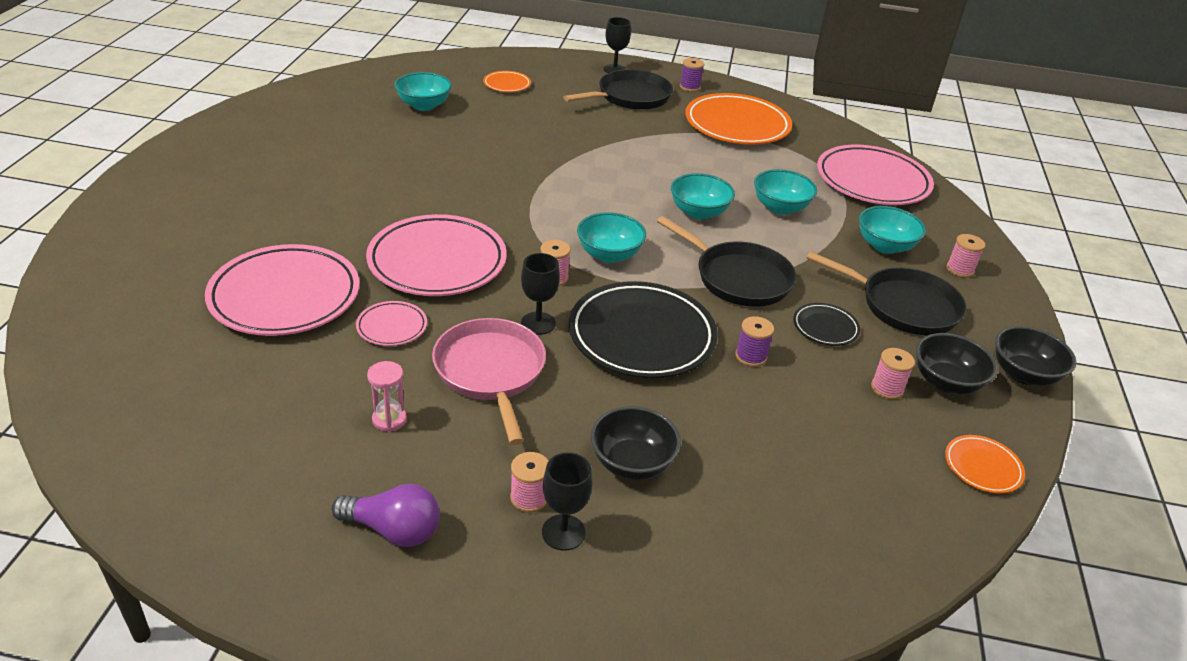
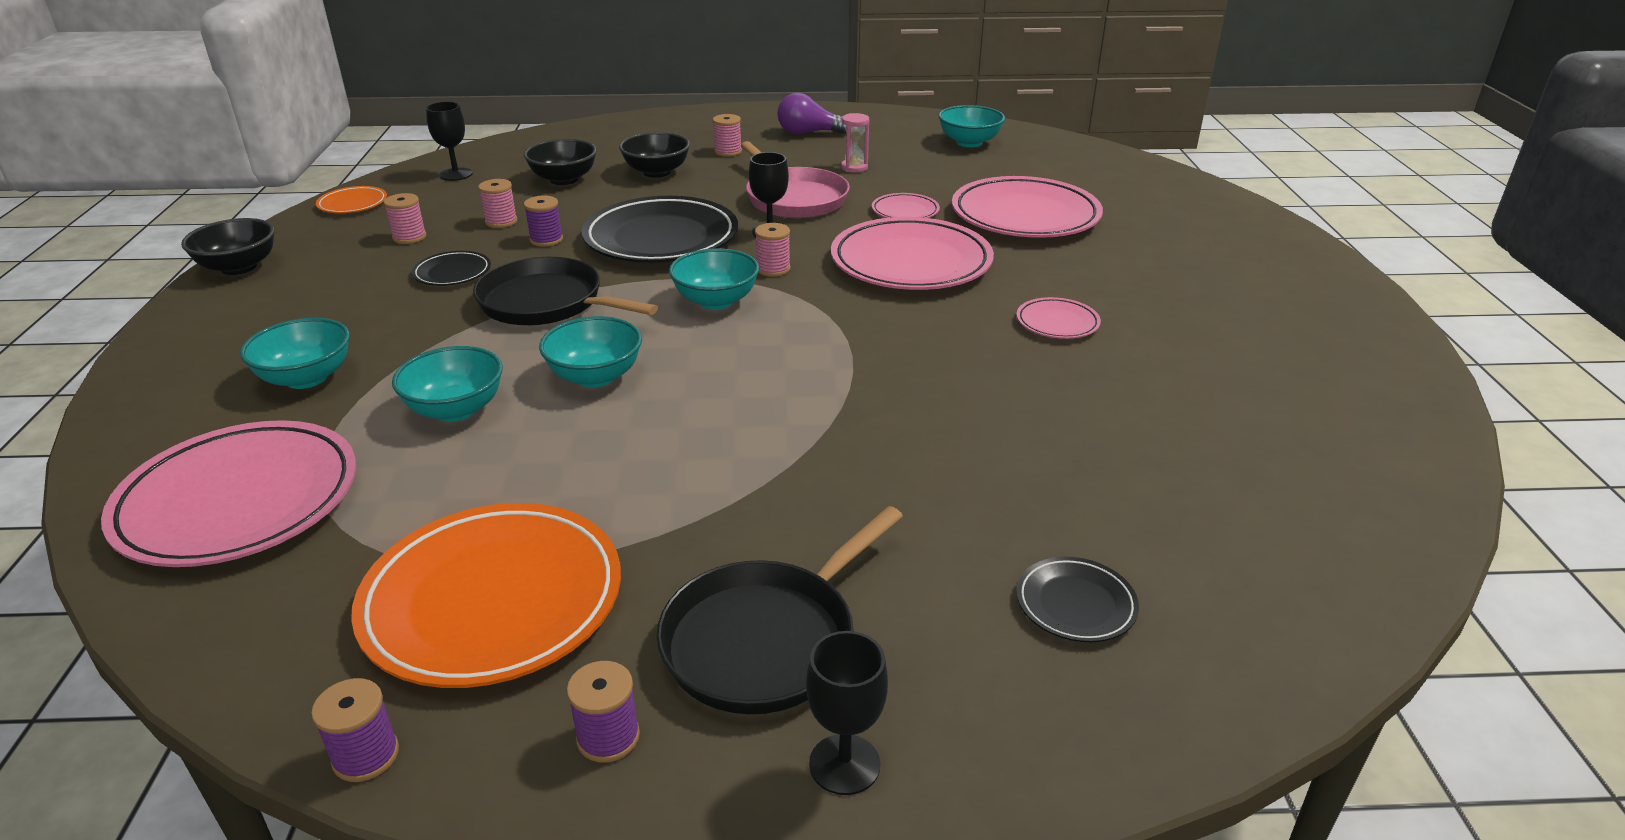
camera: 170 degrees right, 5 degrees down
turquoise bowl [395,72,452,111] -> turquoise bowl moved to [938,105,1005,147]
orange plate [483,71,531,92] -> black plate [1016,557,1139,642]
black goblet [542,452,592,551] -> black goblet moved to [426,102,473,181]
black pan [806,251,967,335] -> none
black bowl [916,333,997,394] -> black bowl moved to [524,139,597,185]
pink spool [946,234,986,278] -> pink spool moved to [478,179,518,228]
none -> purple spool [311,678,399,782]
none -> pink plate [1017,297,1101,339]

